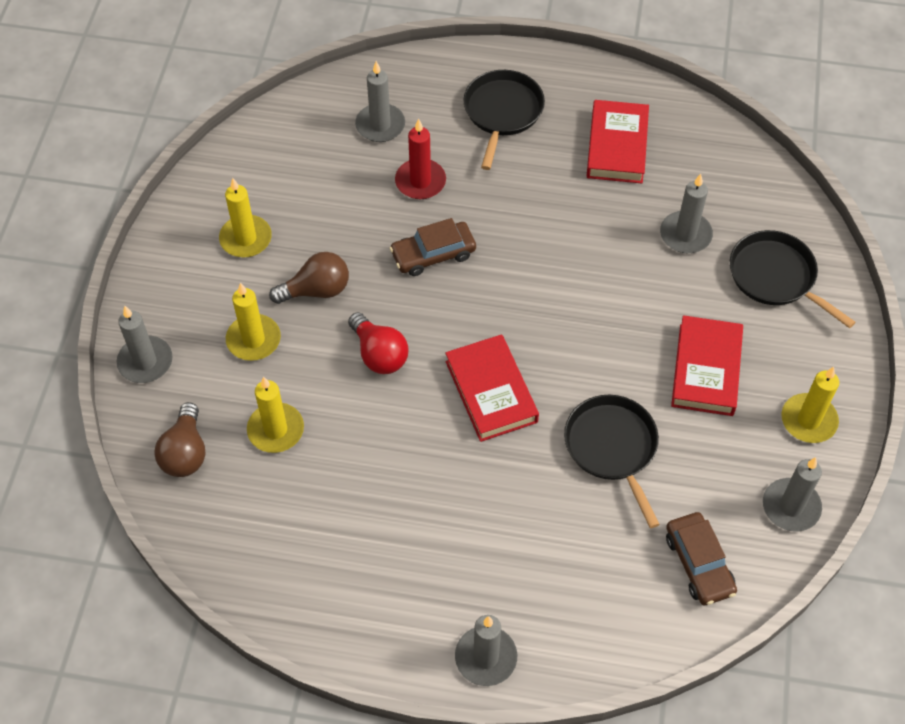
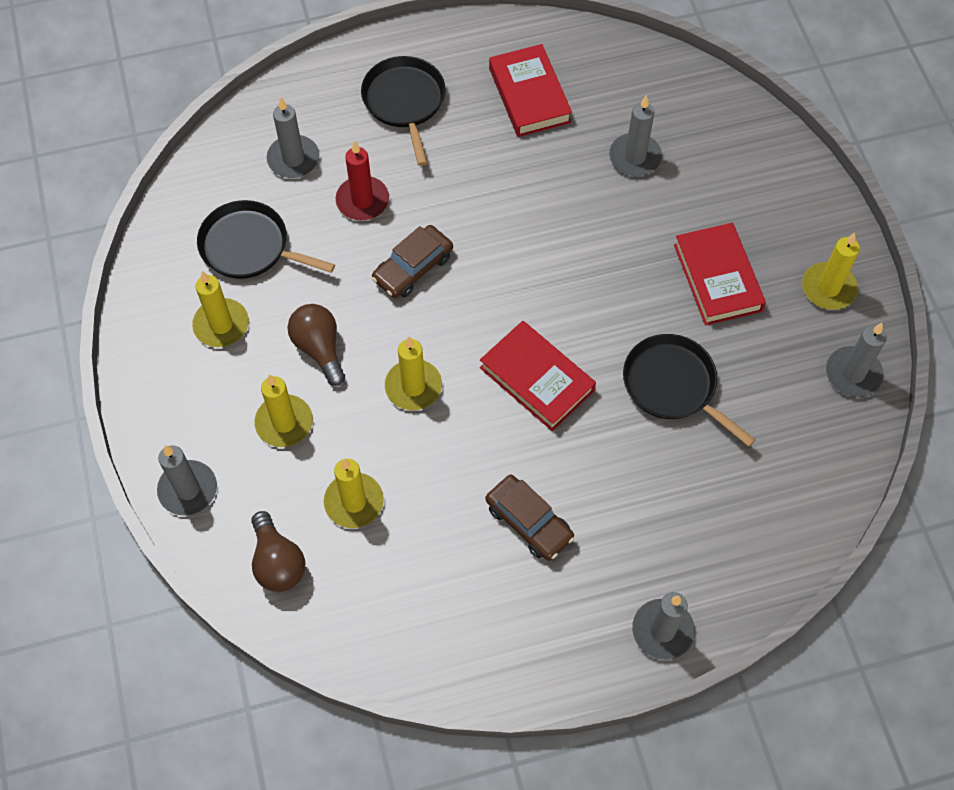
camera: 25 degrees left, 5 degrees up
brown light bulb [269,252,349,304] -> brown light bulb turned 75 degrees counterclockwise [287,304,345,386]
red light bulb [348,312,409,374] -> yellow candle [385,337,442,410]
brown car [666,512,737,605] -> brown car moved to [485,475,574,561]
black pan [730,230,856,328] -> black pan moved to [197,200,335,279]

